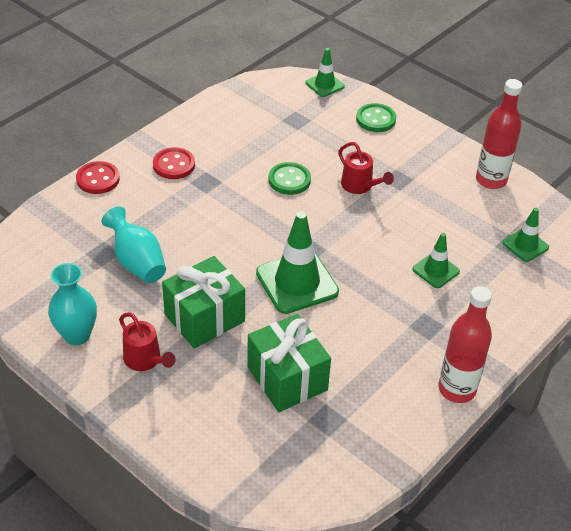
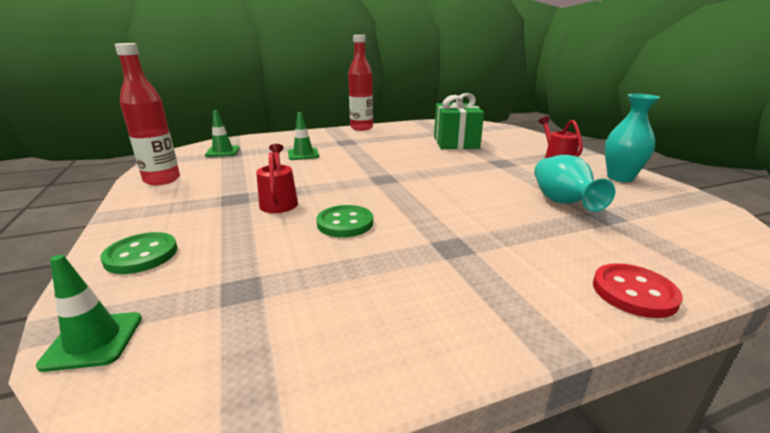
camera: 150 degrees left, 20 degrees down
red button [153,147,195,179] -> none
green gift [162,256,245,348] -> none
green traffic cone [256,211,339,314] -> none

